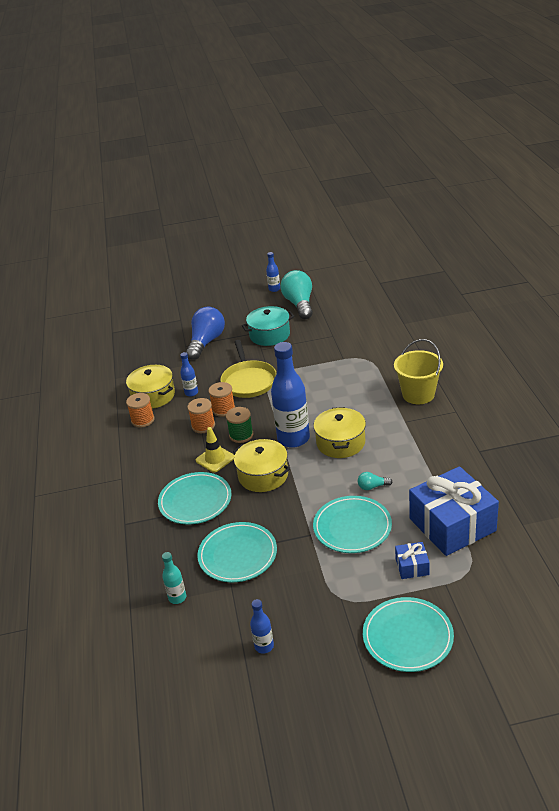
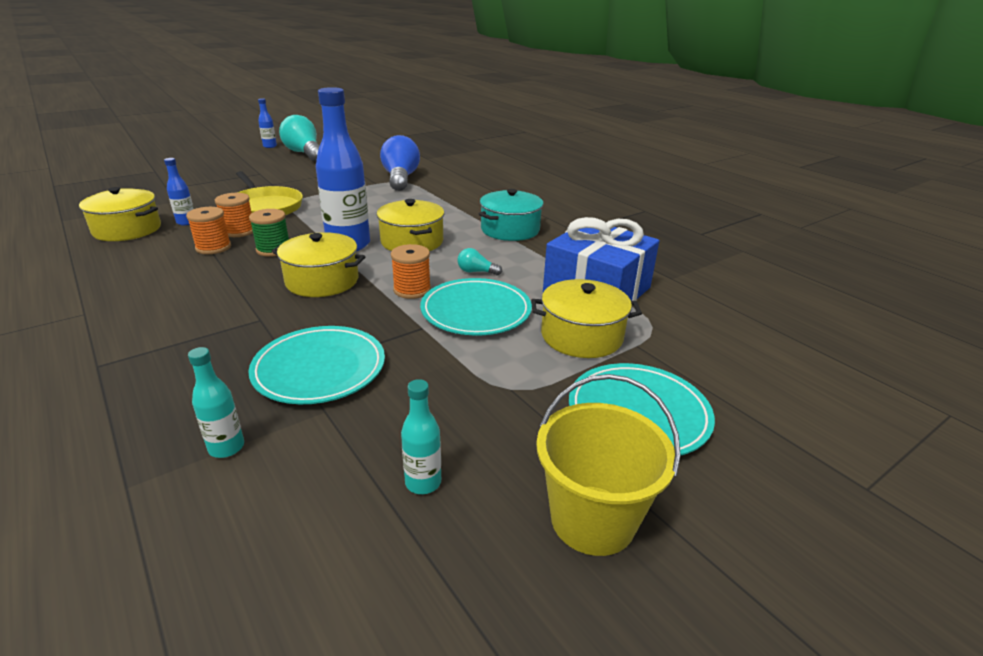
camera: 30 degrees left, 5 degrees down
orange spool [126,393,155,428] -> orange spool moved to [391,244,431,299]
turquoise plate [158,472,232,524] -> none
blue light bulb [186,307,225,360] -> blue light bulb moved to [380,135,420,191]
yellow traffic cone [196,427,235,472] -> none
turquoise pot [242,306,295,346] -> turquoise pot moved to [479,189,543,241]
blue bottle [250,599,274,654] -> turquoise bottle [401,379,441,494]
turquoise light bulb [358,472,392,490] -> turquoise light bulb turned 45 degrees clockwise [457,248,502,275]
yellow bucket [394,339,443,404] -> yellow bucket moved to [536,374,681,556]
blue gift [395,542,430,579] -> yellow pot [531,279,642,358]

